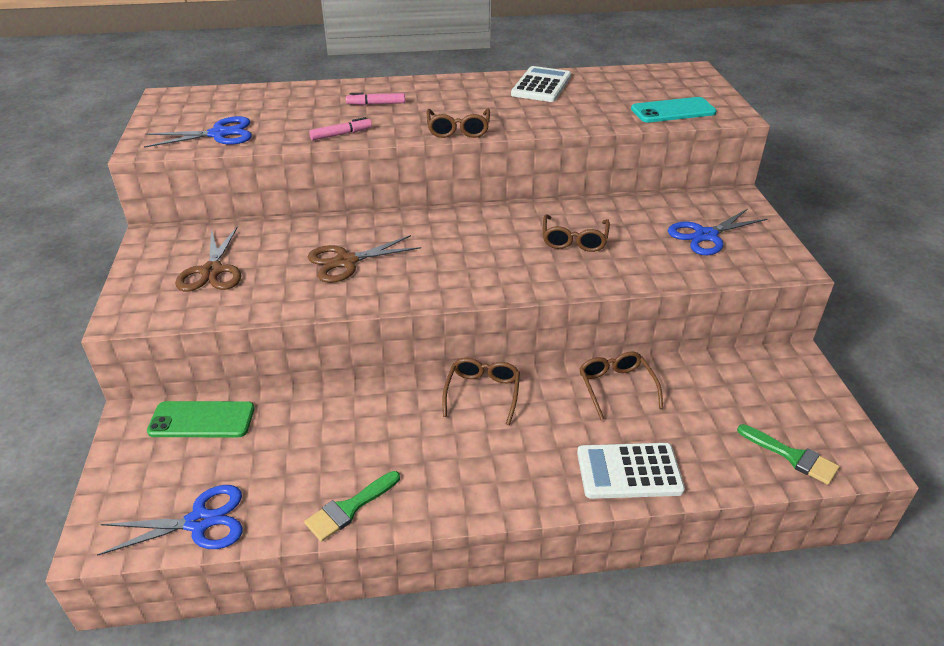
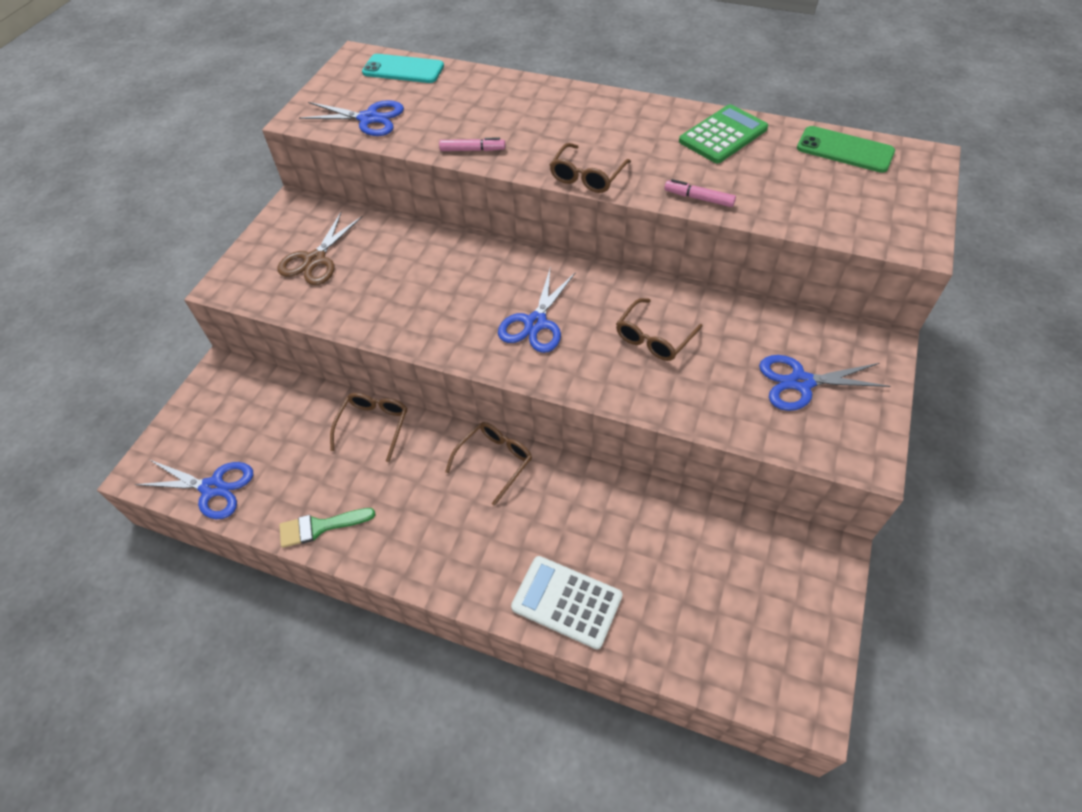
camera: 30 degrees right, 15 degrees up
green phone [147,401,255,437] -> green phone moved to [797,126,895,173]
brown scissors [308,235,421,283] -> none
pink marker [346,93,405,105] -> pink marker moved to [664,179,736,207]
white calculator [511,66,571,102] -> green calculator [679,104,768,163]
brown glasses [579,351,663,420] -> brown glasses moved to [330,393,407,462]
turquoise phone [631,97,717,123] -> turquoise phone moved to [362,54,444,83]
green brush [737,424,839,485] -> none
none -> blue scissors [498,269,576,353]

